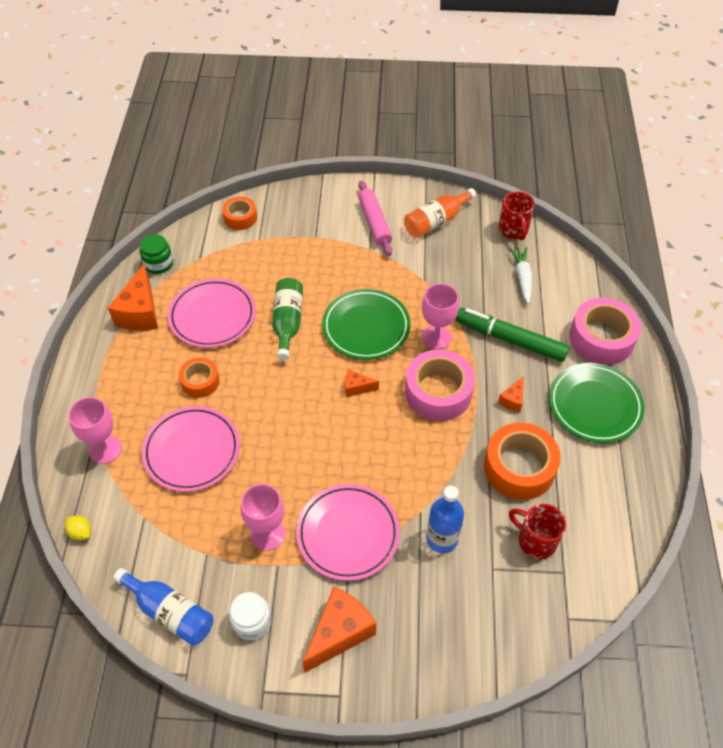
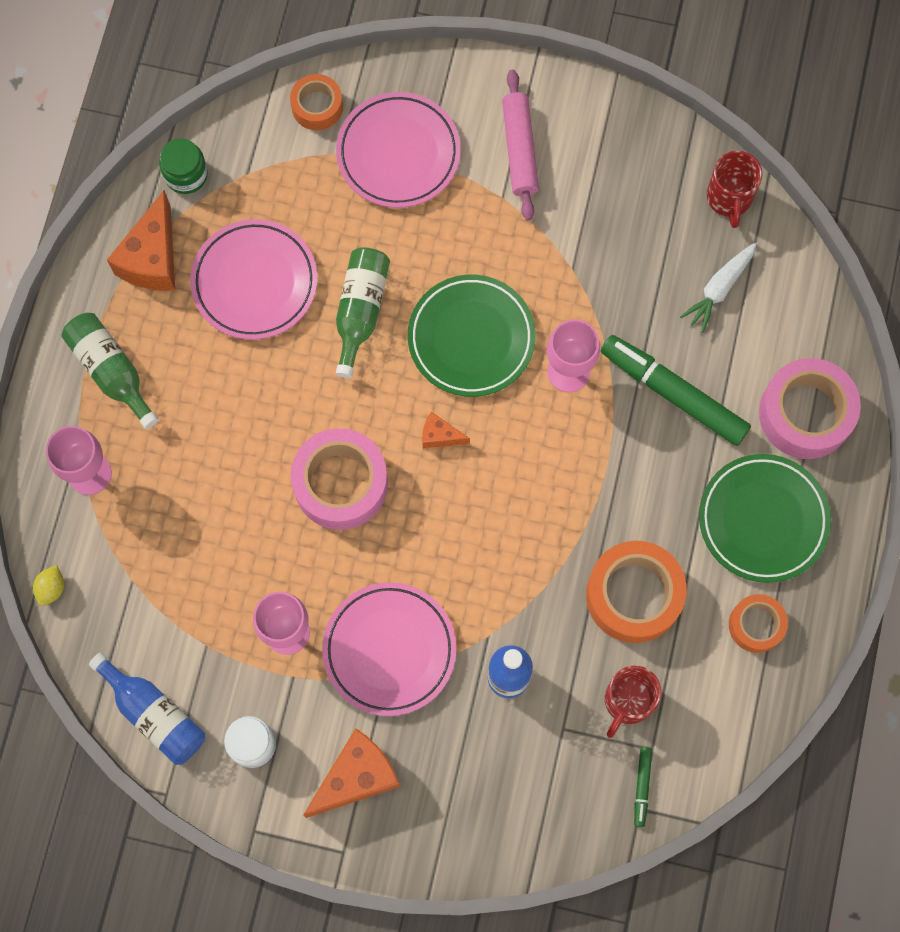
camera: 10 degrees right, 20 degrees up
yellow lemon [65,515,91,540] -> yellow lemon turned 60 degrees clockwise [33,565,64,606]
pink plate [142,406,240,492] -> pink plate moved to [336,92,461,208]
orange tape [179,357,220,398] -> orange tape moved to [729,594,788,653]
orange bottle [404,188,476,238] -> none
pink tape [405,350,475,421] -> pink tape moved to [291,428,388,530]
orange cheese [498,376,524,412] -> none
white carrot [509,247,532,304] -> white carrot turned 150 degrees counterclockwise [680,242,757,333]
red mug [509,504,567,559] -> red mug turned 105 degrees counterclockwise [605,666,662,738]
none -> green bottle [62,313,159,429]
none -> green marker [634,747,652,827]

